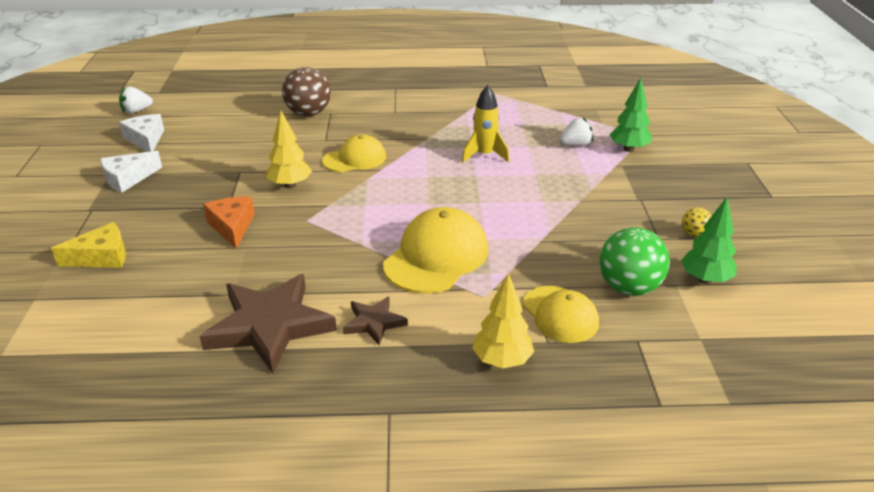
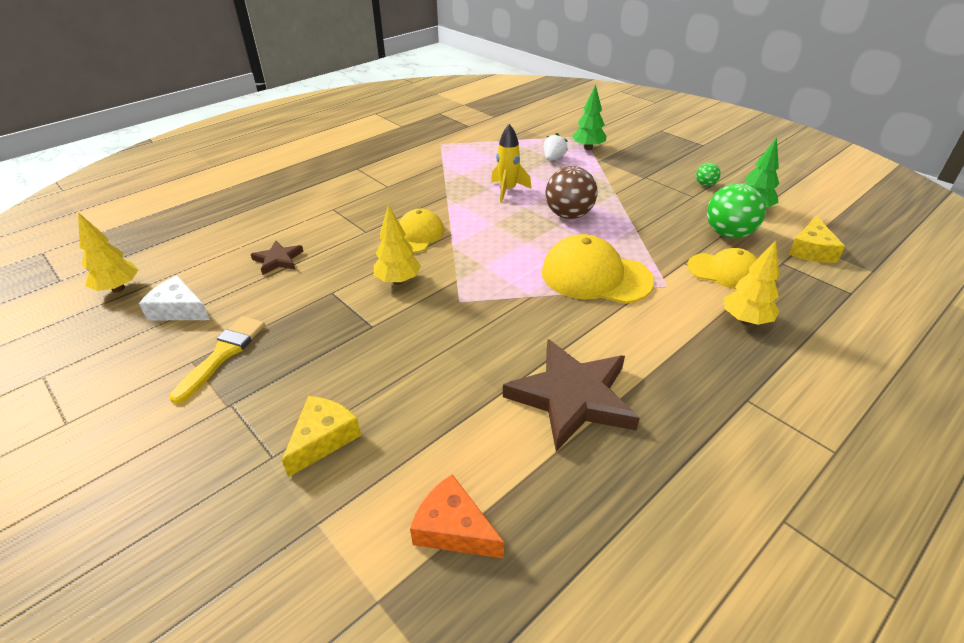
camera: 40 degrees left, 5 degrees up
white cheese [101,151,162,193] -> yellow brush [169,316,265,404]
white strawberry [119,87,153,114] -> yellow tree [78,212,138,293]
orange cheese [203,197,255,248] -> orange cheese moved to [410,474,504,558]
brown ball [282,67,331,116] -> brown ball moved to [545,166,597,219]
brown star [343,296,408,345] -> brown star moved to [251,241,304,275]
yellow cap [383,207,489,294] -> yellow cap turned 60 degrees counterclockwise [542,234,654,304]
yellow ball [682,207,711,237] -> green ball [696,163,721,186]
none -> yellow cheese [789,216,845,263]

